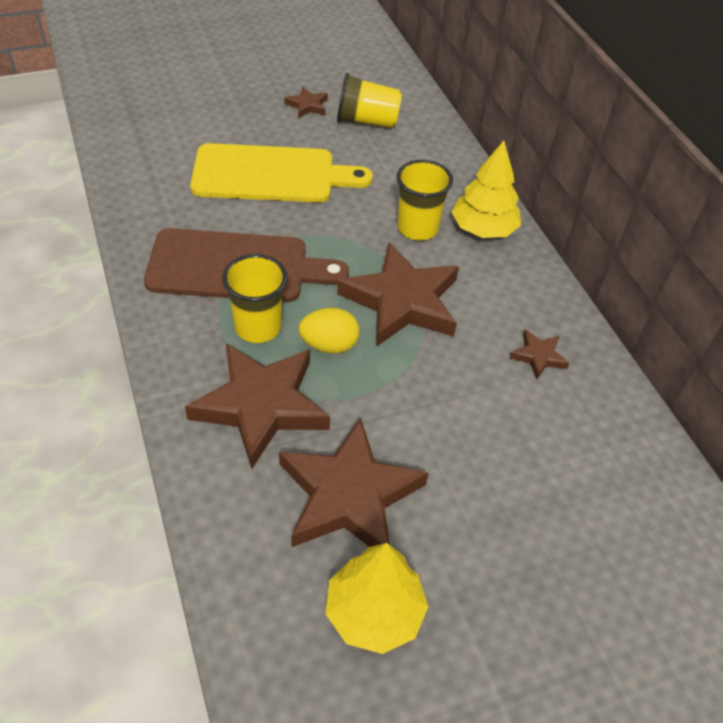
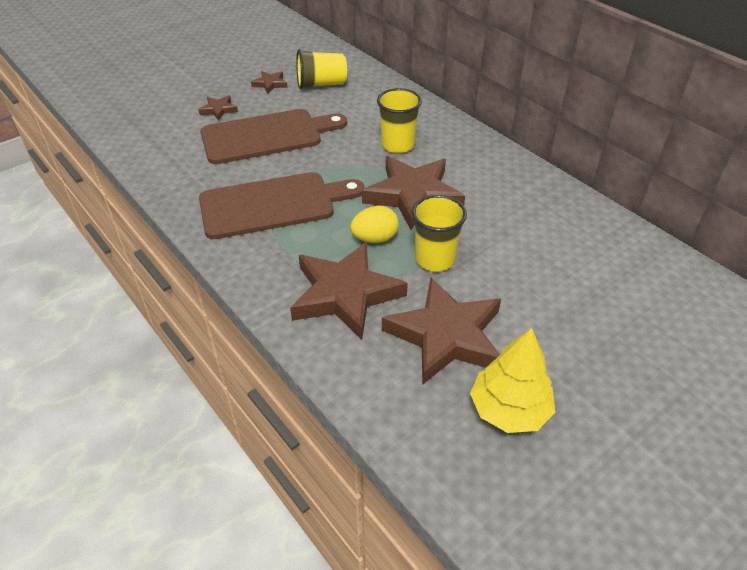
camera: 15 degrees left, 5 degrees down
yellow cutting board [190,143,373,202] -> brown cutting board [200,109,347,164]
yellow cup [222,254,287,343] -> yellow cup moved to [412,195,467,272]
yellow tree [451,141,521,238] -> none
brown star [510,330,570,379] -> brown star moved to [198,95,238,121]

